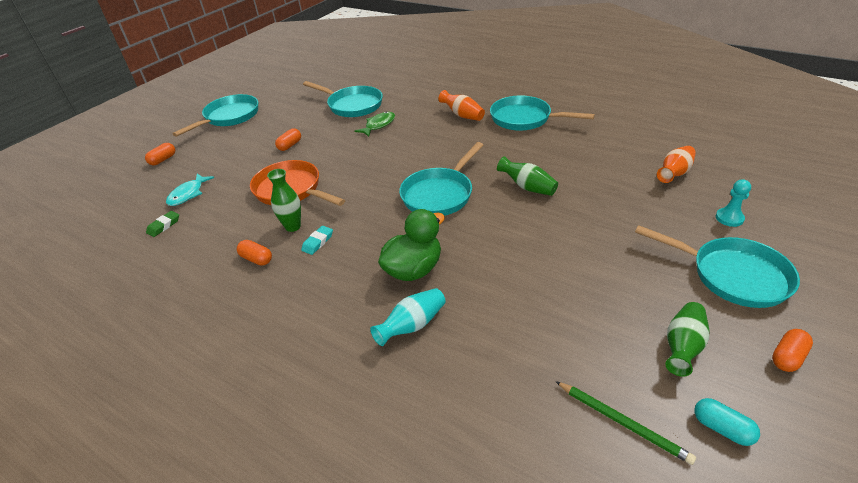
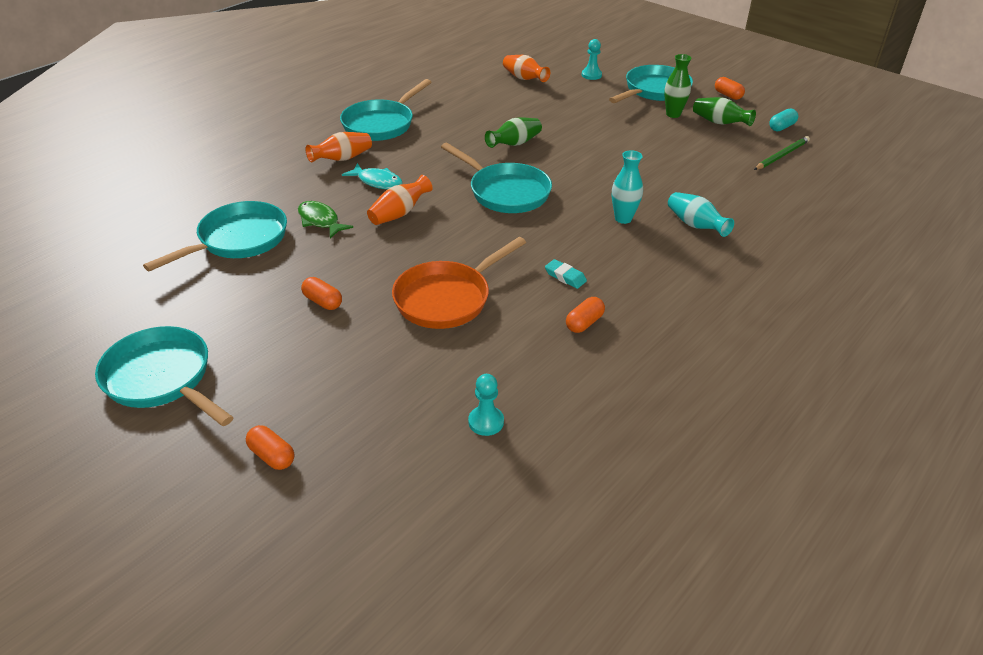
camera: 85 degrees left, 0 degrees up
green eraser [146,211,179,237] -> turquoise pawn [468,374,504,436]
turquoise fish [166,173,214,206] -> turquoise fish moved to [342,163,402,189]
green vase [267,169,301,232] -> green vase moved to [664,54,692,118]
green duck [378,209,445,281] -> turquoise vase [612,150,643,224]
none -> orange vase [367,175,433,225]

